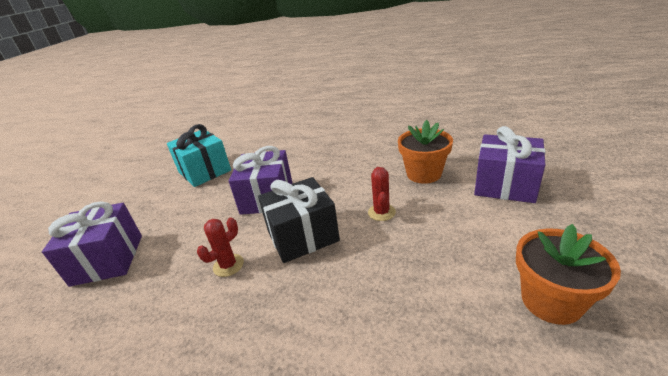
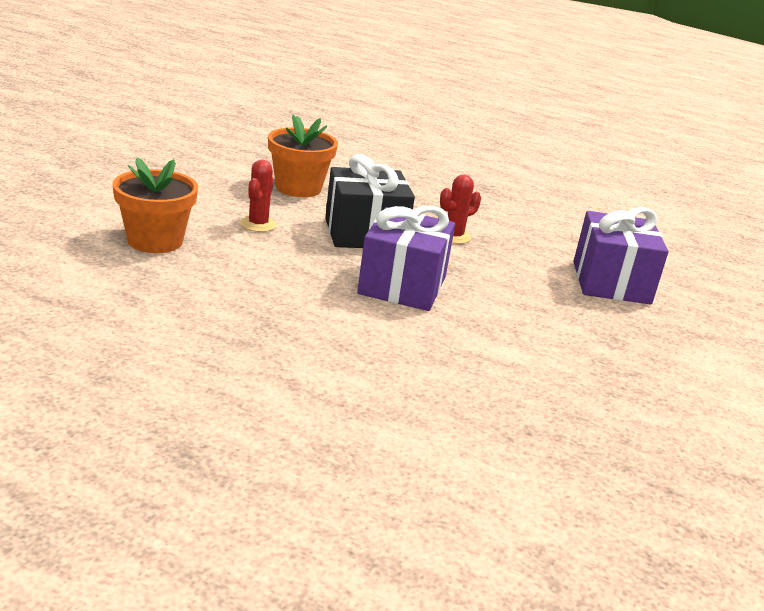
camera: 175 degrees left, 5 degrees down
turquoise gift [167,124,231,187] -> none
purple gift [474,126,545,203] -> none
orange flower pot [516,224,621,325] -> orange flower pot moved to [268,114,338,197]

